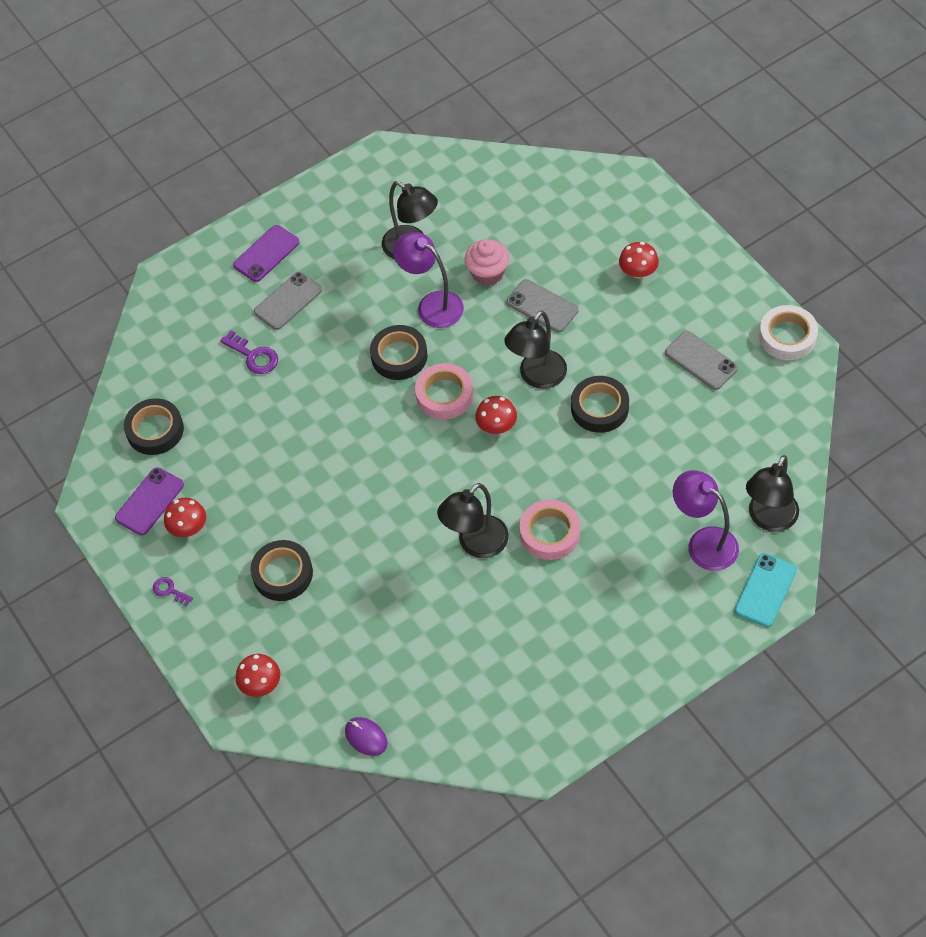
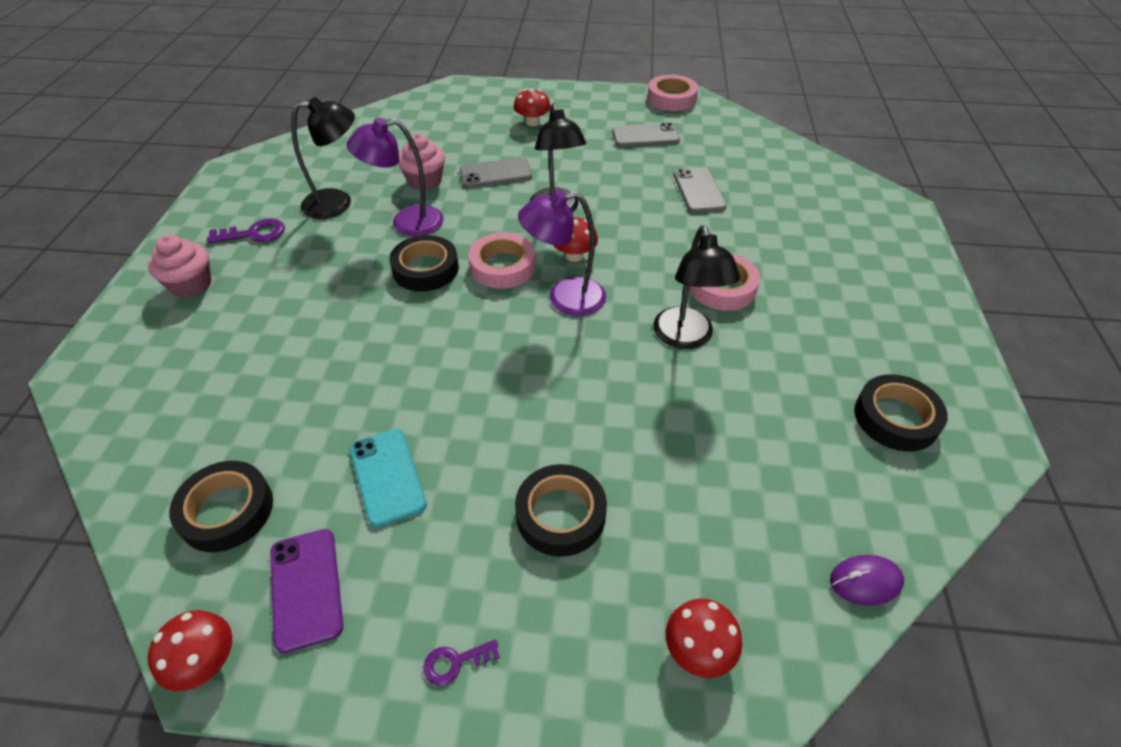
camera: 55 degrees left, 10 degrees down
red mushroom [164,498,206,537] -> red mushroom moved to [148,610,232,691]
purple key [220,330,278,374] -> purple key moved to [207,219,285,243]
purple phone [233,225,299,282] -> pink cupcake [148,234,211,298]
grey phone [254,271,322,330] -> grey phone moved to [674,168,727,213]
black tape [571,376,629,433] -> black tape moved to [854,374,948,452]
purple lamp [673,470,739,571] -> purple lamp moved to [518,190,606,316]
turquoise phone [734,553,797,627] -> turquoise phone moved to [350,429,427,528]
black lamp [746,455,799,532] -> none
white tape [759,305,818,360] -> pink tape [647,75,698,111]

